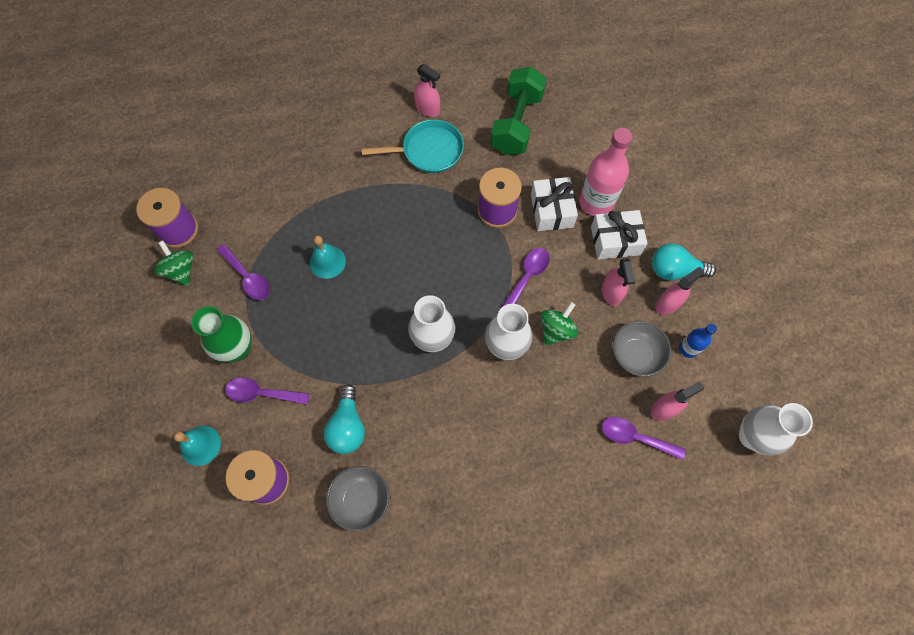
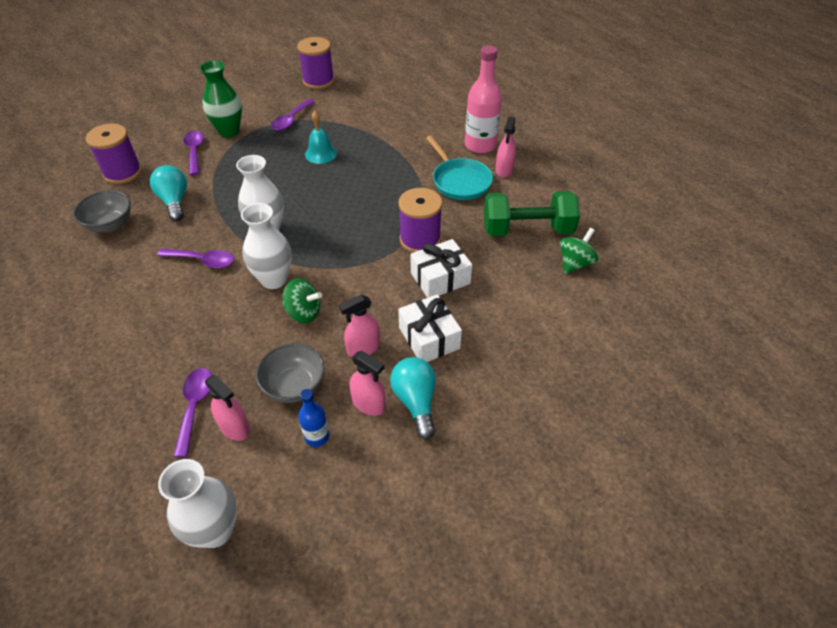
camera: 70 degrees right, 20 degrees down
green spinning top [154,240,194,286] -> green spinning top moved to [560,228,598,274]
turquoise bell [173,426,221,466] -> none
turquoise light bulb [324,384,365,454] -> turquoise light bulb turned 90 degrees clockwise [150,165,187,221]
purple spoon [501,248,550,308] -> purple spoon moved to [157,248,234,268]
pink bottle [579,128,633,216] -> pink bottle moved to [465,45,502,153]

